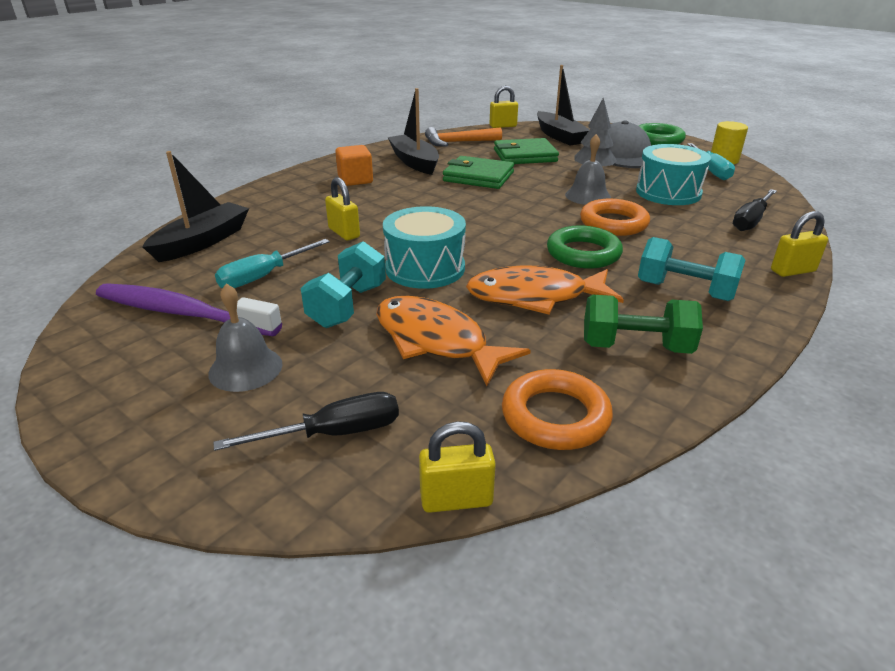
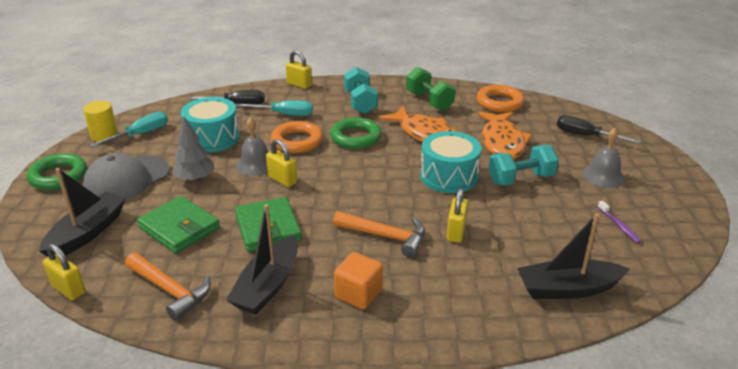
camera: 130 degrees left, 0 degrees up
purple toothbrush [96,283,282,336] -> purple toothbrush [598,201,642,243], size x0.42
turquoise screwdriver [215,239,330,288] -> turquoise screwdriver moved to [236,100,313,116]
yellow padlock [419,421,496,513] -> yellow padlock moved to [266,139,297,187]
none -> orange hammer [333,211,425,257]

